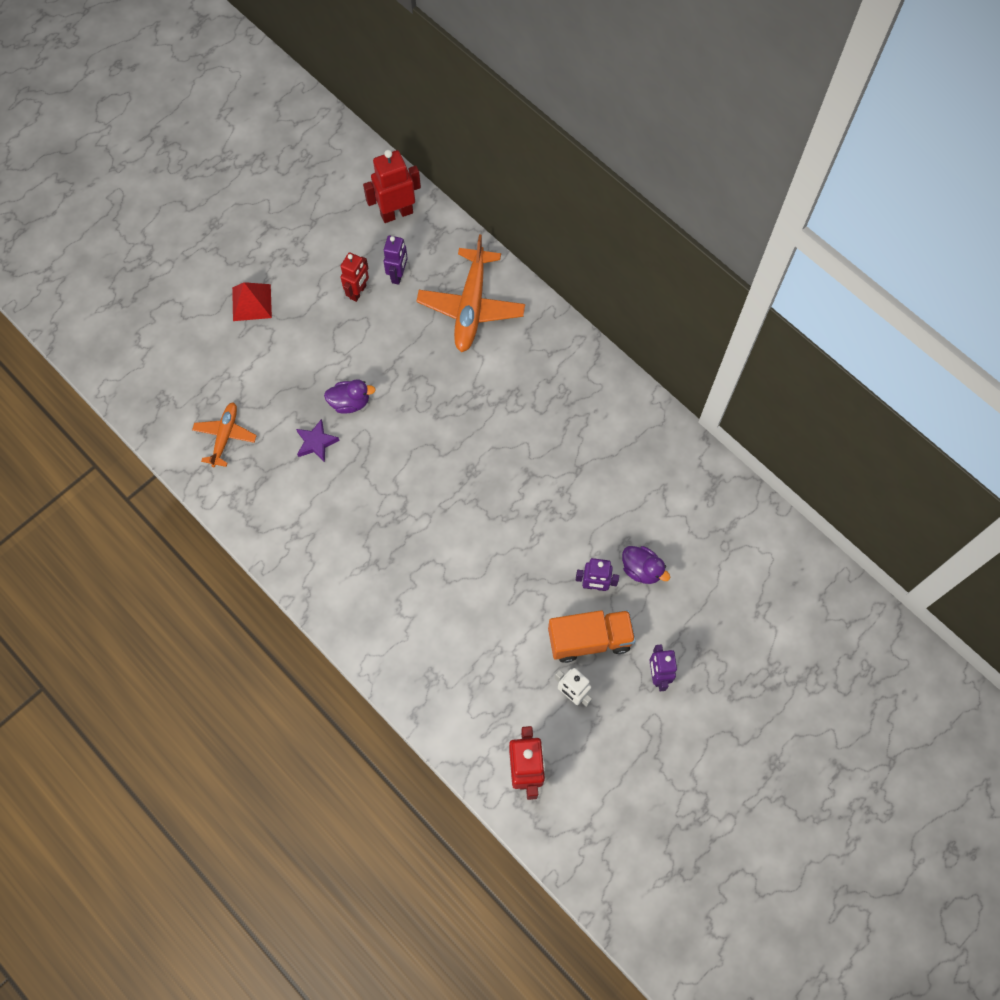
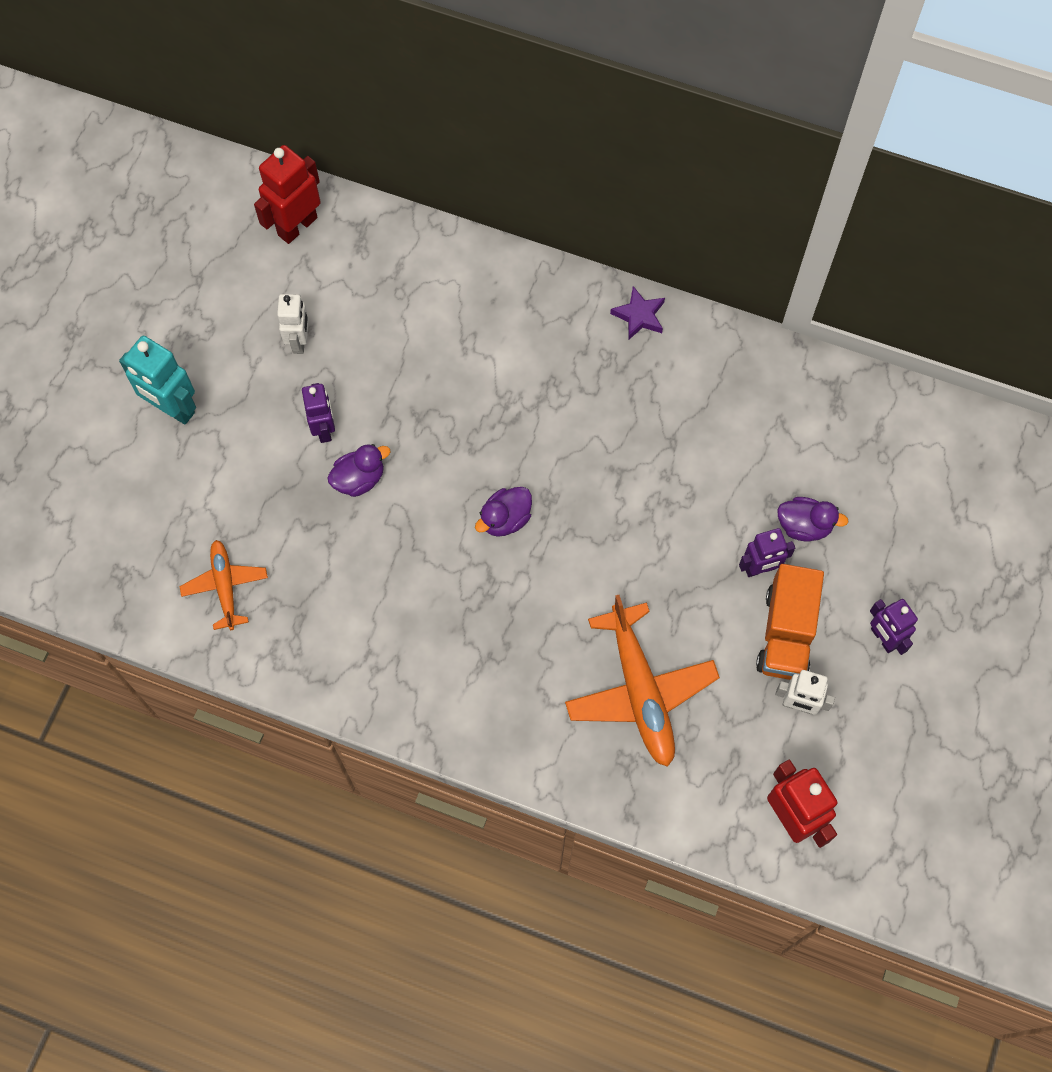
camera: 25 degrees left, 0 degrees up
red pyramid [232,282,272,321] -> turquoise robot [119,336,196,425]
purple star [296,419,340,462] -> purple star moved to [610,286,665,339]
red robot [340,252,369,302] -> white robot [277,294,309,354]
purple robot [384,236,408,285] -> purple robot moved to [302,383,335,443]
orange plane [416,234,525,352] -> orange plane moved to [565,595,720,767]
orange truck [548,610,636,663] -> orange truck turned 135 degrees clockwise [756,564,824,680]
none -> purple duck [475,487,532,537]

